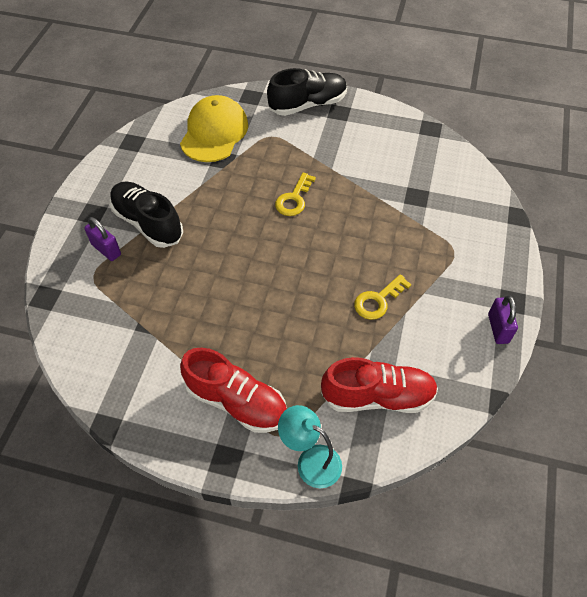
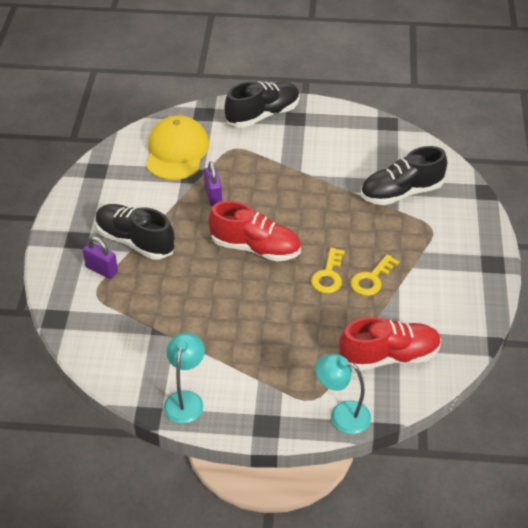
camera: 10 degrees left, 10 degrees down
red shoe [180,348,287,433] -> red shoe moved to [208,201,301,261]
yellow key [275,173,316,216] -> yellow key moved to [311,248,345,293]
purple padlock [488,296,518,344] -> purple padlock moved to [204,161,222,206]
none -> turquoise lamp [164,333,205,424]
none -> black shoe [361,146,447,205]

